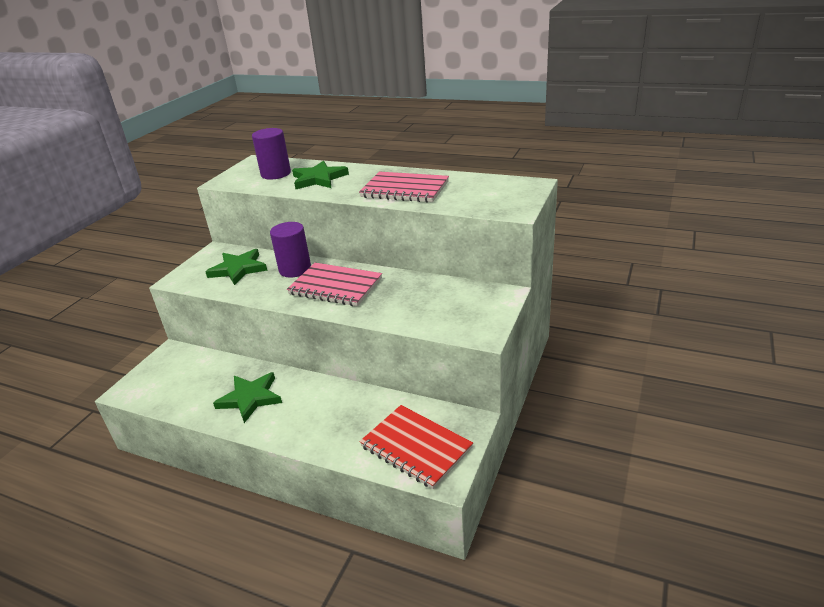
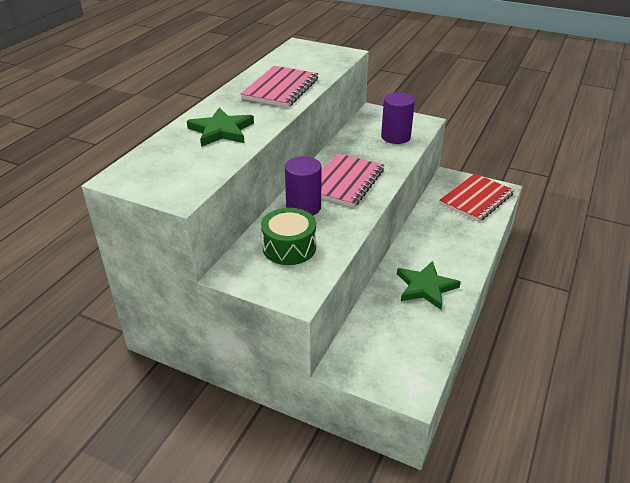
camera: 90 degrees left, 5 degrees up
green star [205,249,267,285] -> green drum [261,208,316,265]
purple cylinder [252,128,291,179] -> purple cylinder moved to [381,92,415,144]

